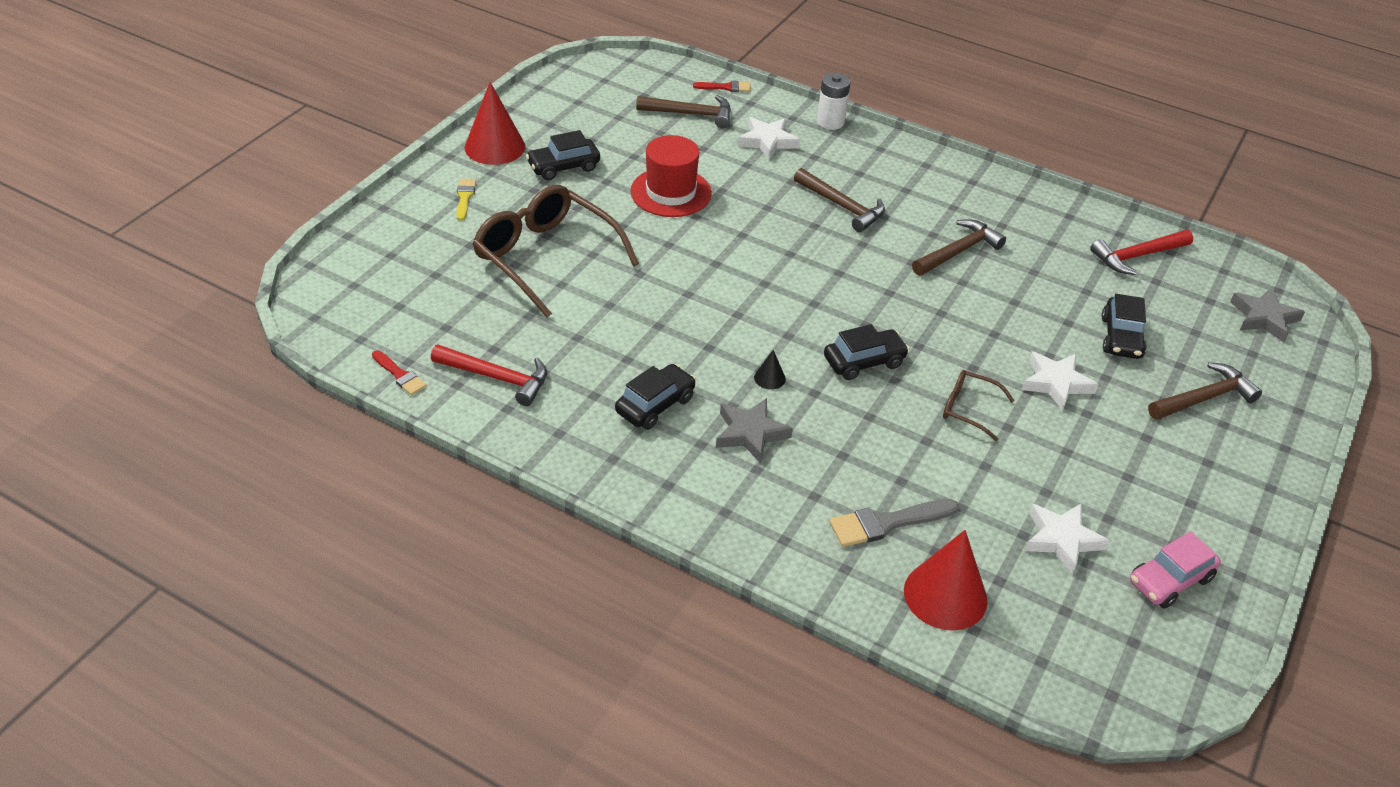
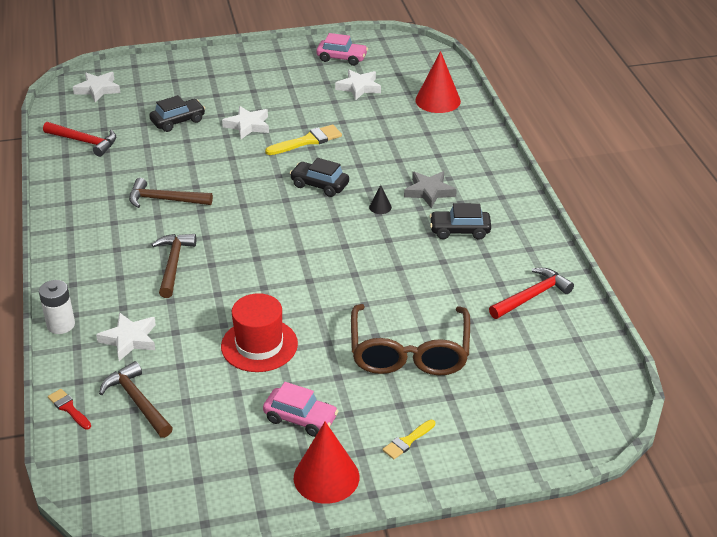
camera: 130 degrees left, 5 degrees down
red brush [372,350,427,395] -> none
red hammer [431,345,547,406] -> red hammer turned 75 degrees clockwise [489,268,574,319]
black car [526,130,600,180] -> pink car [263,382,338,437]
grey brush [829,499,959,547] -> none
brown glasses [943,370,1015,441] -> yellow brush [265,124,342,155]
brown hammer [1148,362,1262,420] -> none
grey star [1230,287,1305,342] -> white star [73,72,120,102]

